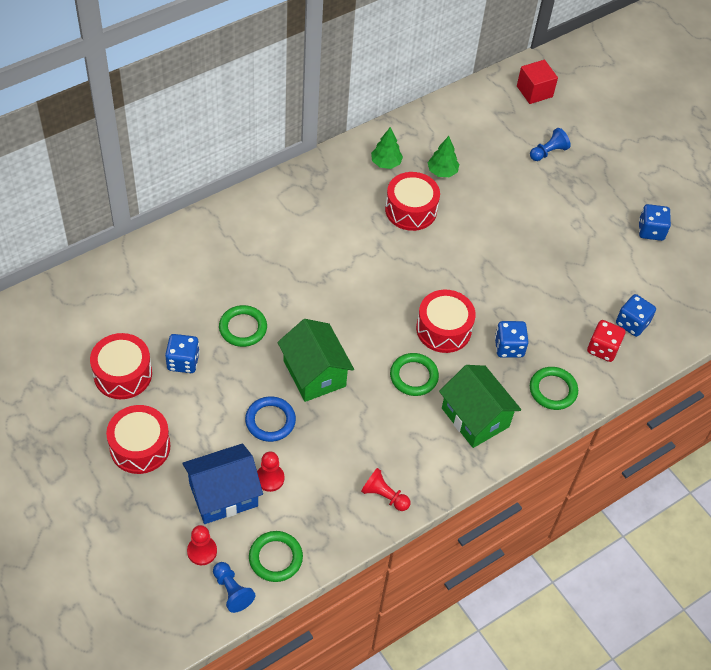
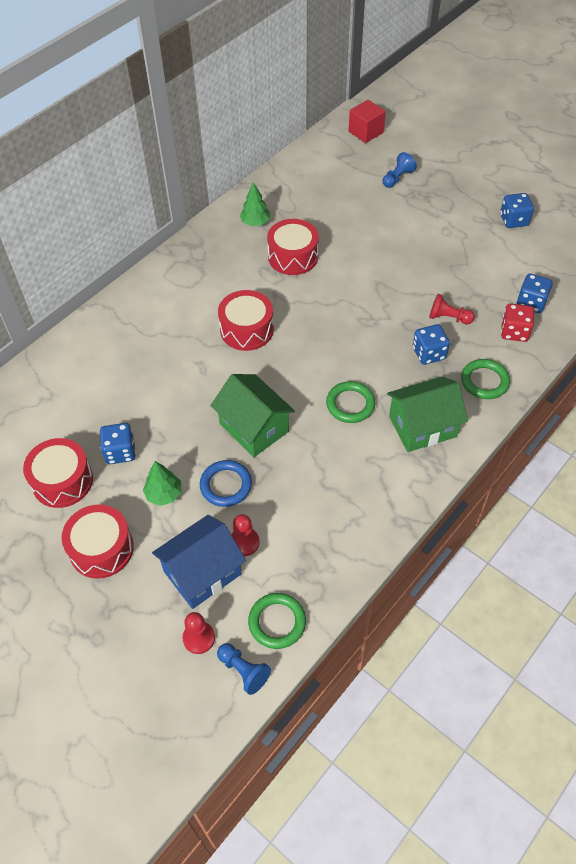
camera: 10 degrees left, 0 degrees up
green ring [219,305,267,347] -> none
red pawn [361,468,411,511] -> red pawn moved to [429,294,475,324]
red drum [416,290,476,353] -> red drum moved to [218,290,274,351]
green tree [428,136,459,177] -> green tree moved to [143,461,181,506]
green house [439,365,521,448] -> green house turned 60 degrees counterclockwise [387,376,468,452]

